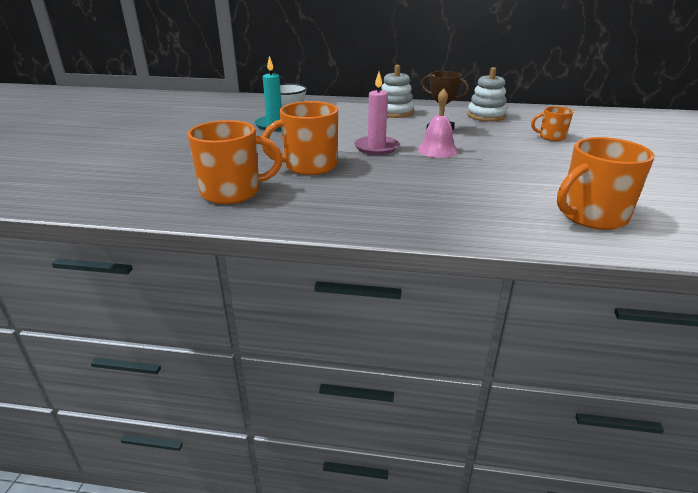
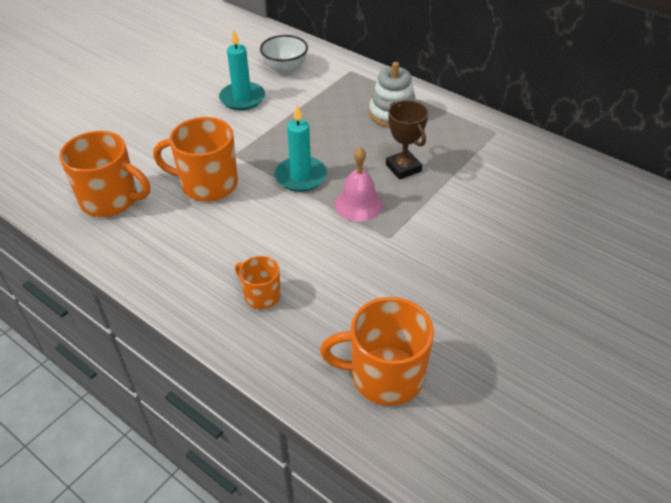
camera: 30 degrees right, 15 degrees up
pink candle [354,72,399,155] -> turquoise candle [275,105,327,192]
white stacking toy [467,67,507,122] -> none
orange mug [531,106,573,141] -> orange mug moved to [235,256,281,309]

